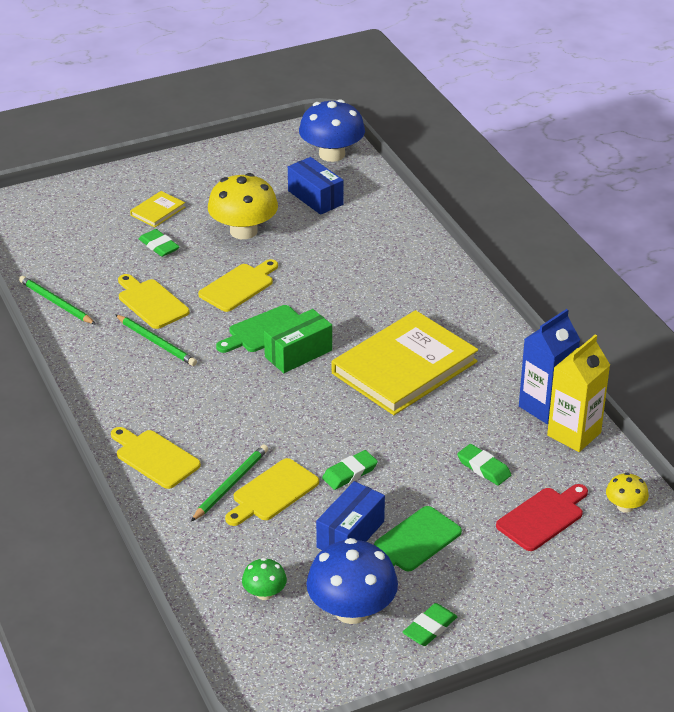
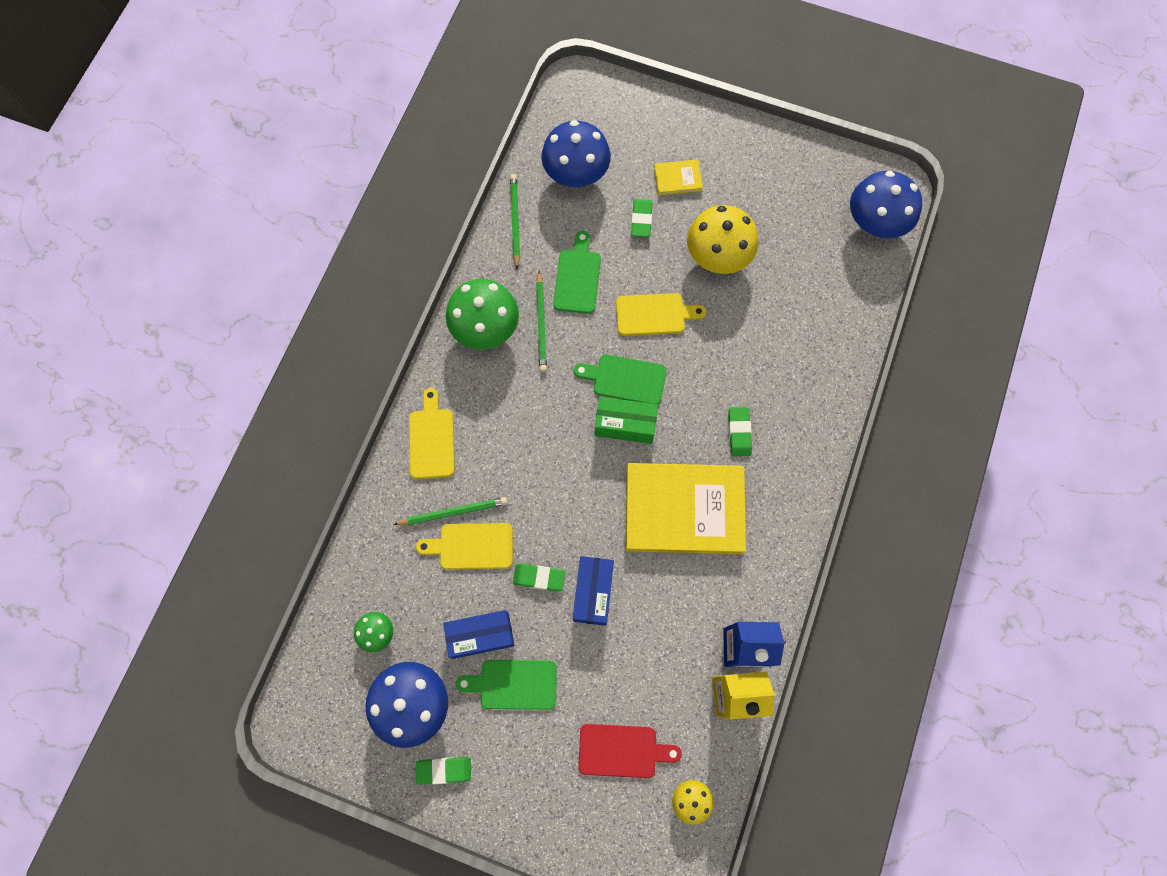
camera: 45 degrees right, 35 degrees up
yellow cutting board [118,274,190,329] -> green cutting board [553,231,601,314]
blue box [288,157,344,215] -> blue box moved to [573,556,614,626]
green eraser [457,444,511,485] -> green eraser moved to [728,407,752,456]
none -> green mushroom [446,279,519,350]
none -> blue mushroom [541,120,611,187]

